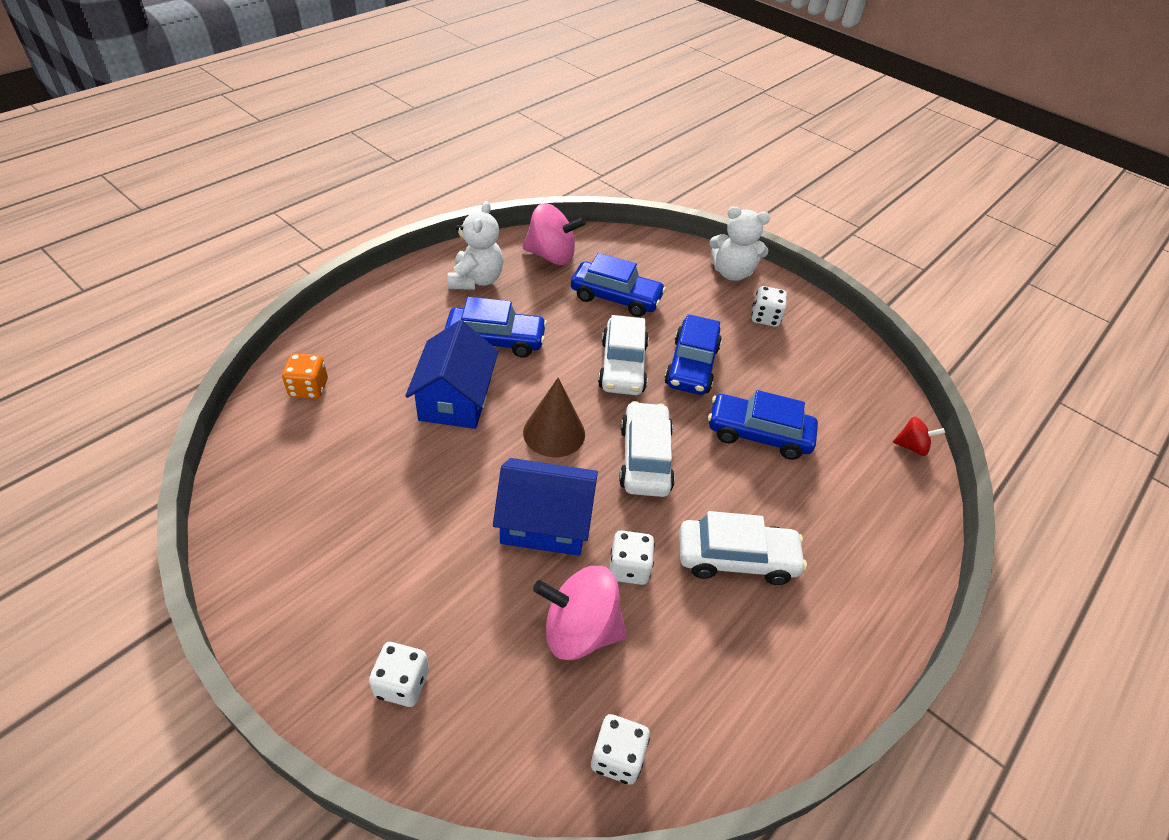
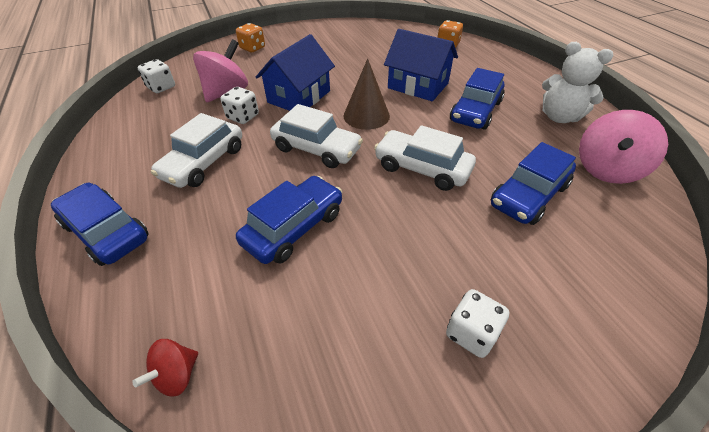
camera: 120 degrees right, 0 degrees up
white dice [369,642,429,707] -> orange dice [236,23,265,52]
blue car [664,314,722,395] -> blue car moved to [51,183,149,266]
white teddy bear [710,206,770,281] -> none

